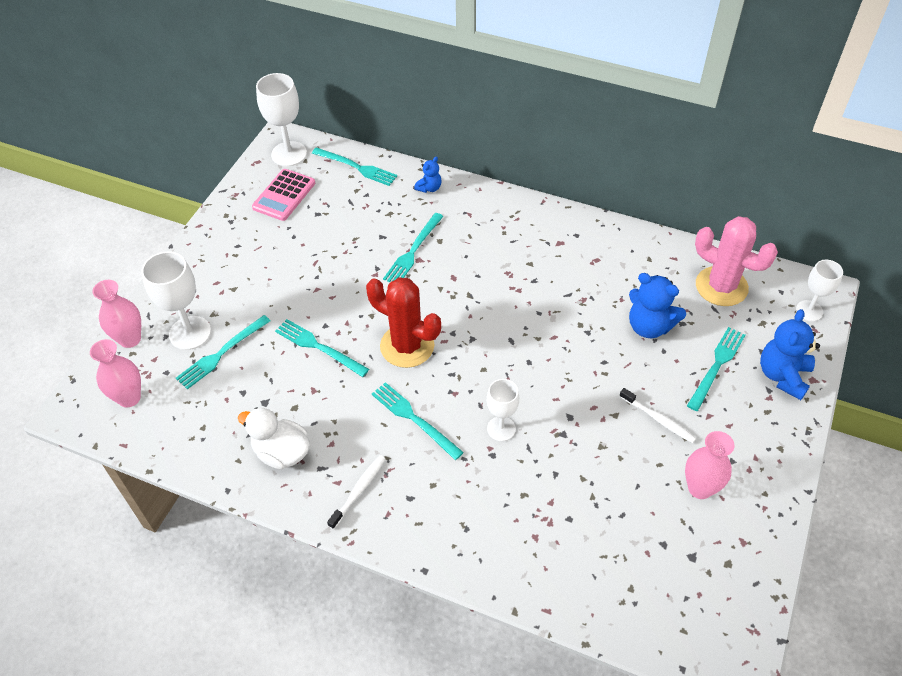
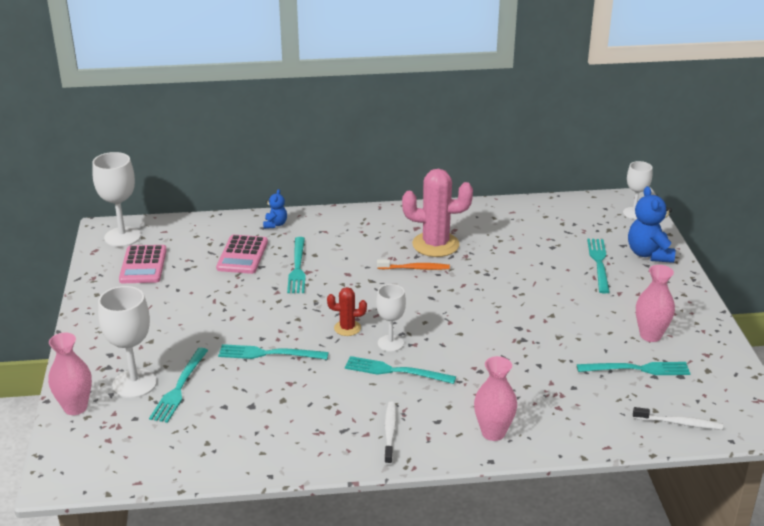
camera: 30 degrees left, 20 degrees down
pink vase [90,339,141,407] -> pink vase moved to [474,356,517,441]
white duck [238,408,310,470] -> none
turquoise fork [312,147,397,186] -> turquoise fork moved to [577,362,690,375]
red cactus [366,277,441,368] -> red cactus [327,287,367,336], size x0.51
white goblet [487,379,519,441] -> white goblet moved to [376,284,406,352]
white toothbrush [619,388,696,443] -> white toothbrush moved to [633,407,723,430]
blue teddy bear [629,273,686,338] -> none
pink cactus [695,216,778,306] -> pink cactus moved to [402,169,473,257]
none -> pink calculator [216,235,268,274]
none -> orange toothbrush [377,259,450,270]

